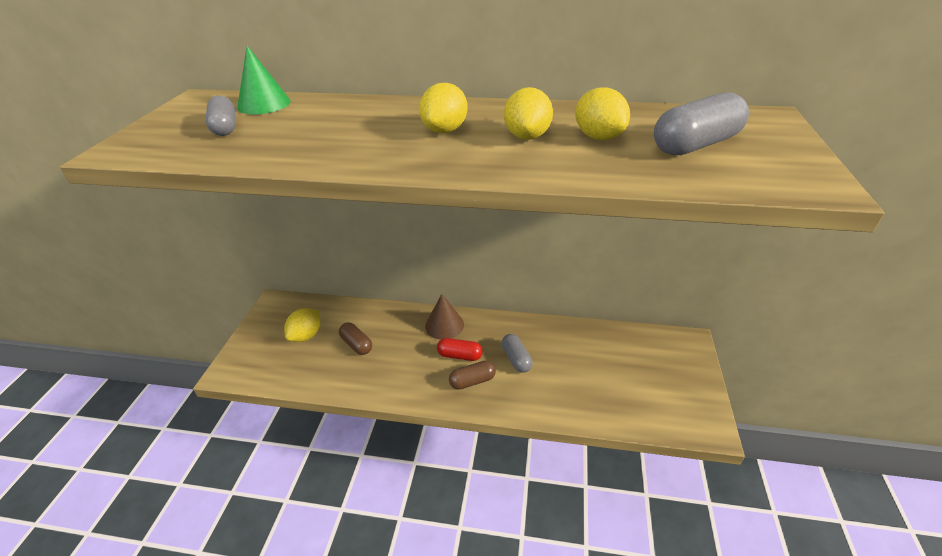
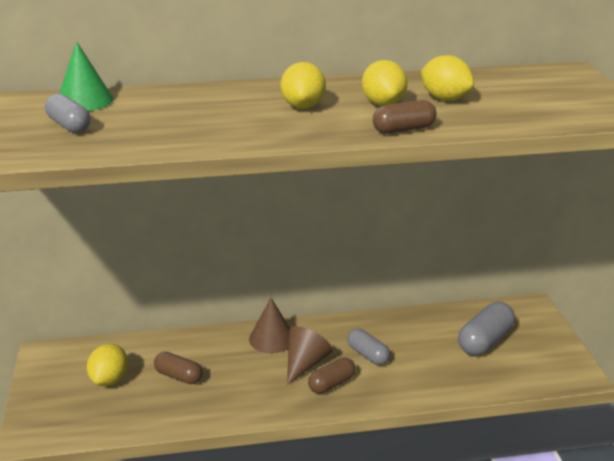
camera: 20 degrees left, 10 degrees down
red capsule [437,338,483,361] -> brown cone [287,326,333,385]
grey capsule [654,92,749,156] -> grey capsule moved to [458,302,515,356]
none -> brown capsule [373,100,437,134]

